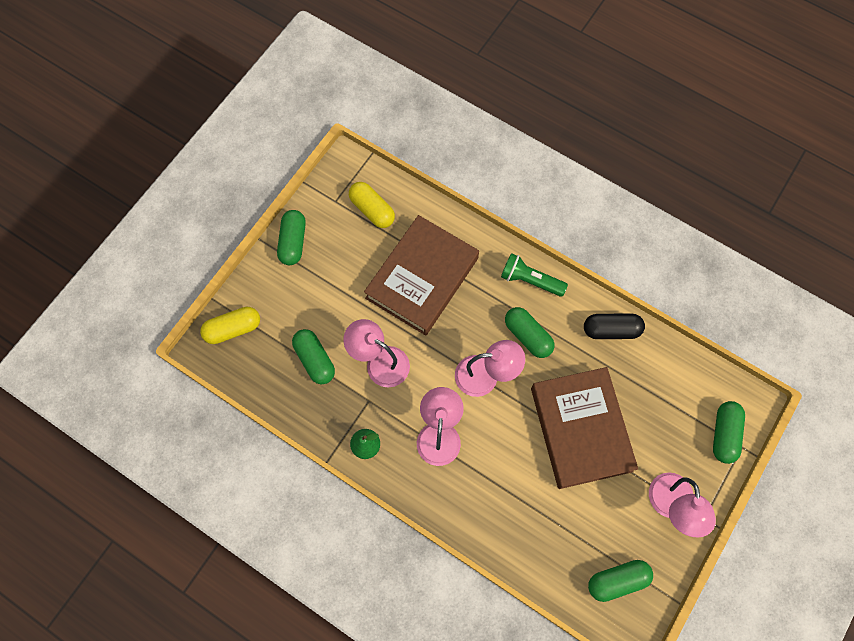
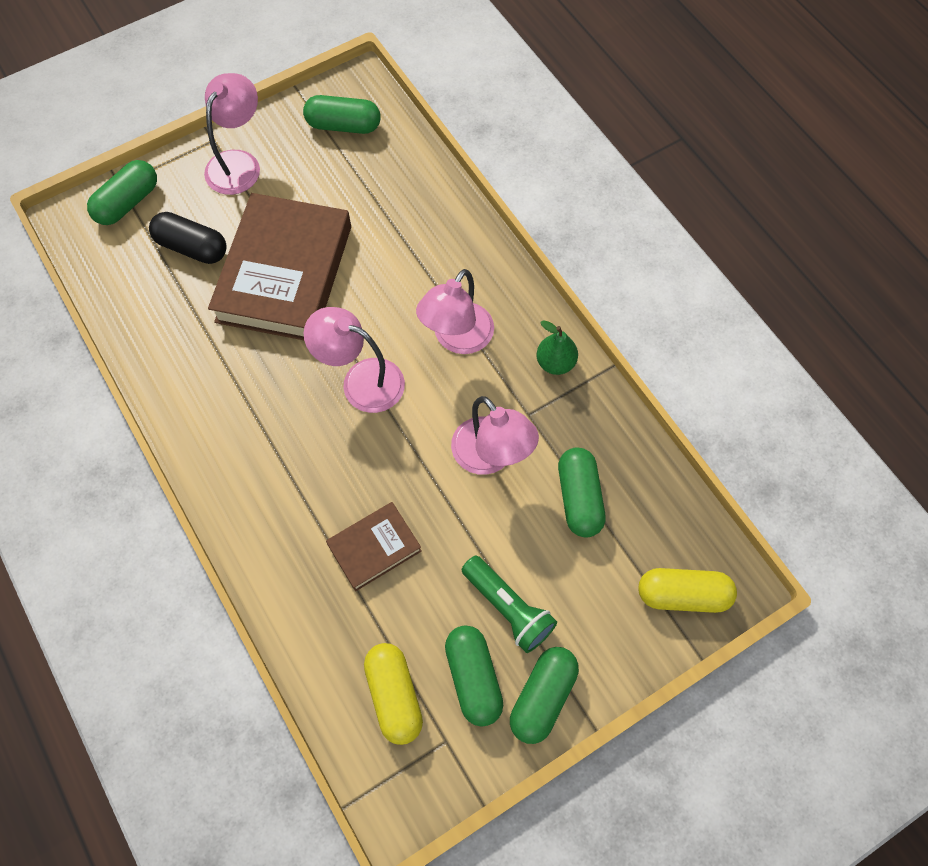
camera: 155 degrees left, 5 degrees down
brown book [364,215,479,336] -> brown book [326,502,422,591], size x0.49
green flashlight [501,253,568,297] -> green flashlight moved to [461,556,557,653]
green capsule [505,307,555,358] -> green capsule moved to [445,625,503,727]
black capsule [584,313,645,339] -> black capsule moved to [149,212,227,264]

